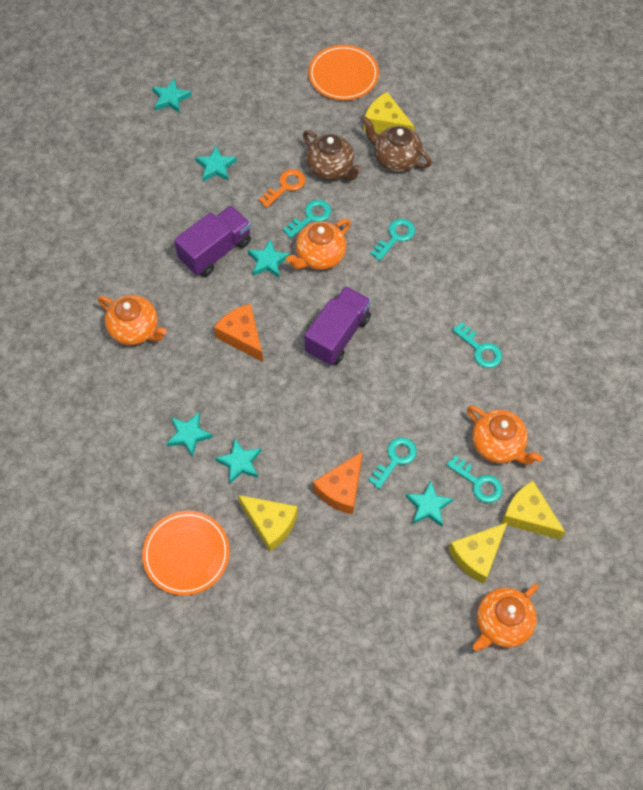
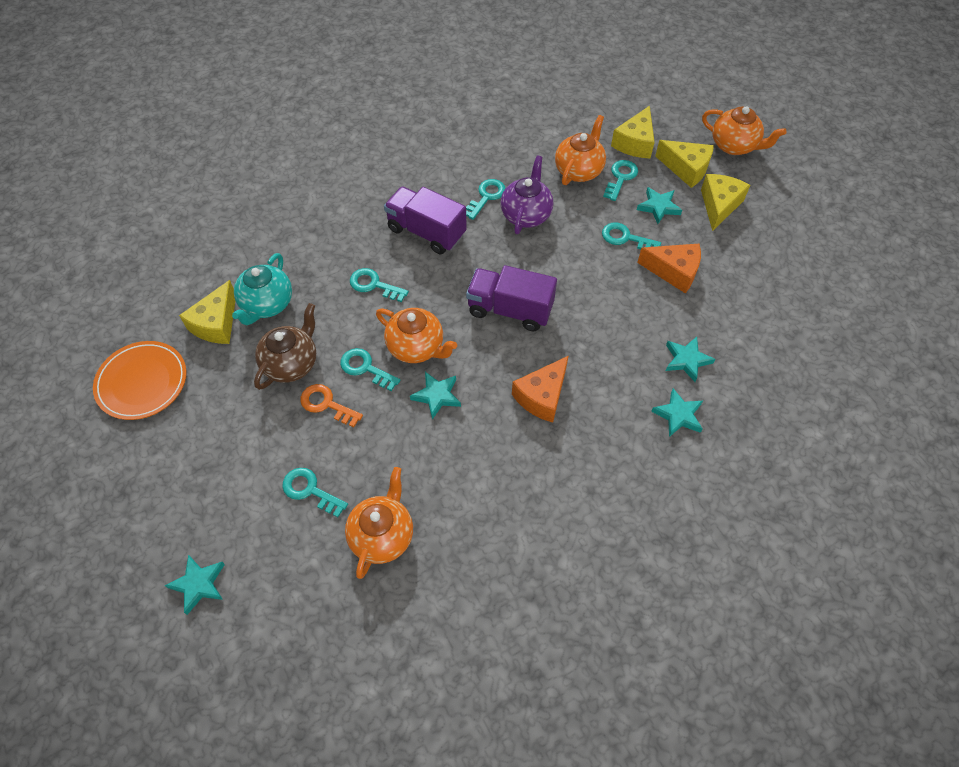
camera: 105 degrees left, 5 degrees down
orange teapot [98,295,167,345] -> orange teapot moved to [345,467,413,579]
orange plate [142,511,230,596] -> none
purple truck [174,205,251,277] -> purple truck moved to [384,186,467,254]
turquoise star [195,146,237,181] -> turquoise key [282,468,348,517]
yellow cheese [238,495,298,552] -> yellow cheese moved to [701,174,750,231]
brown teapot [362,117,432,172] -> turquoise teapot [232,253,292,325]
none -> purple teapot [501,155,553,234]

